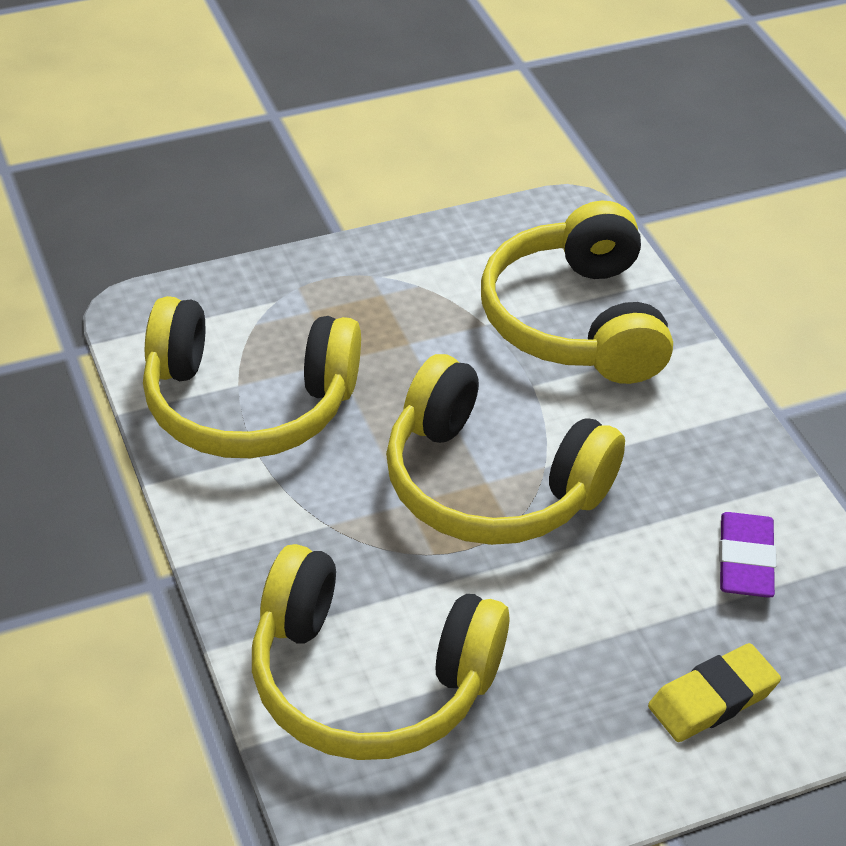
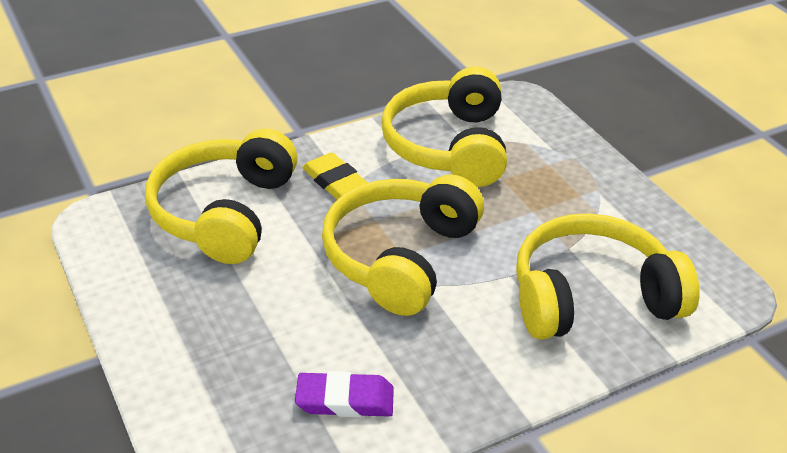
camera: 85 degrees right, 5 degrees down
yellow eraser [648,643,781,742] -> yellow eraser moved to [302,152,368,200]

